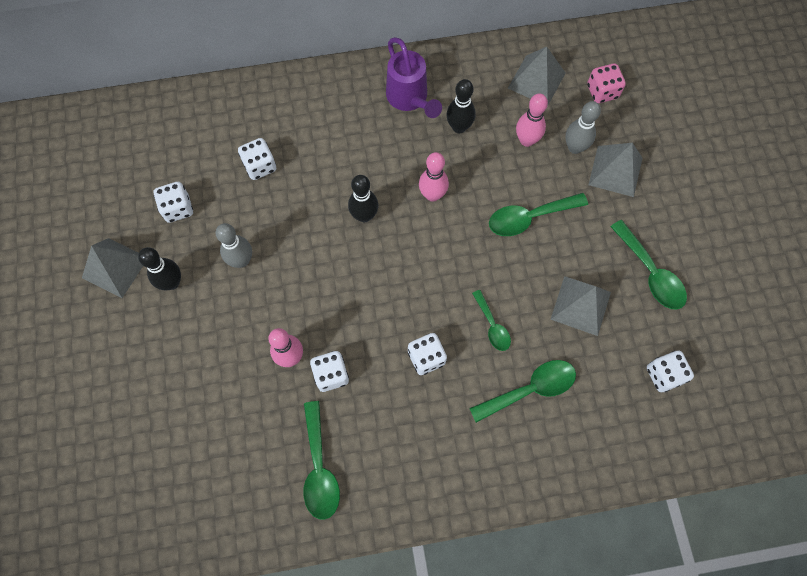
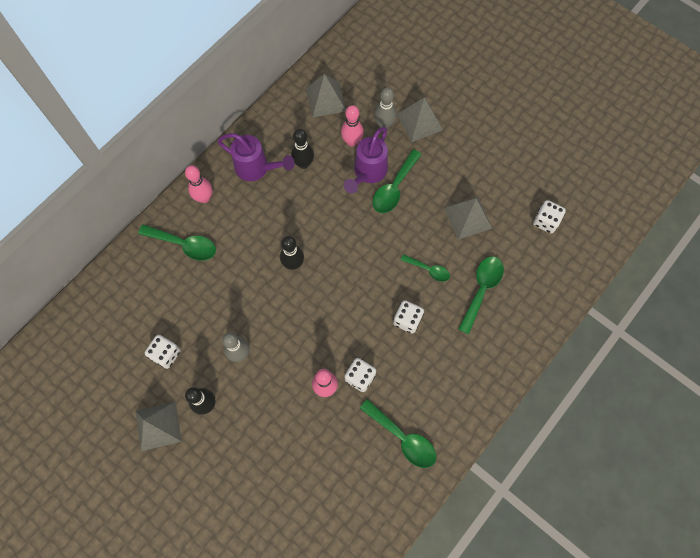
camera: 40 degrees left, 0 degrees up
white dice [238,138,276,180] -> none
pink bowling pin [419,152,449,202] -> pink bowling pin moved to [185,165,212,203]
pink dice [587,63,626,103] -> none
green spoon [610,220,687,310] -> green spoon moved to [138,224,216,261]
none -> purple watering can [344,127,388,193]

